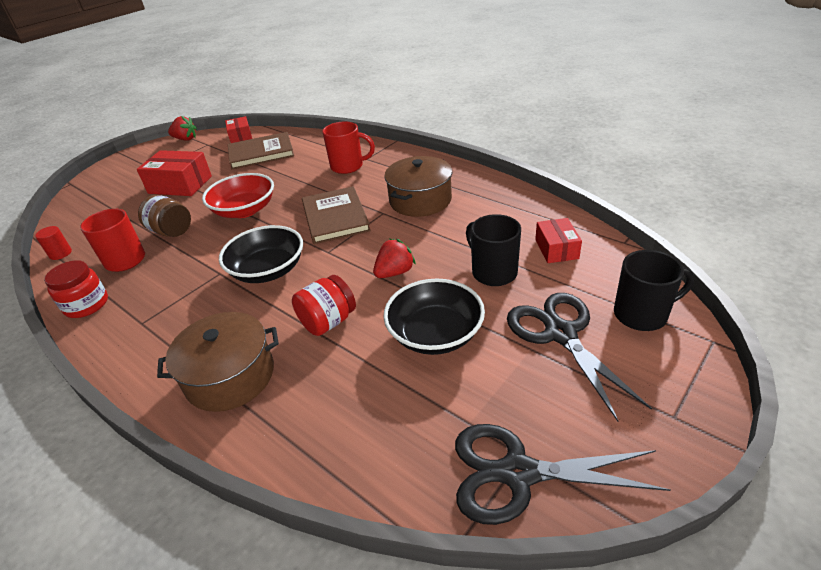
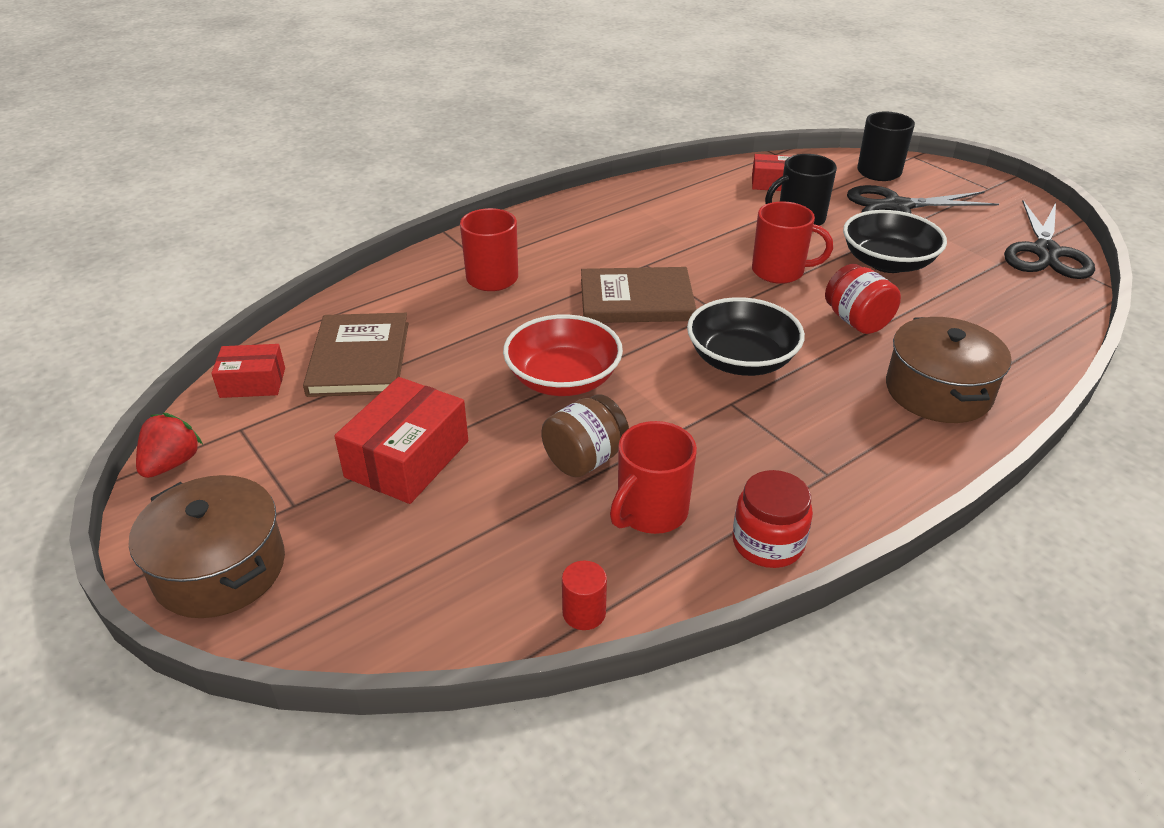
camera: 80 degrees left, 0 degrees up
red strawberry [373,239,416,278] -> red mug [752,201,833,284]
brown pot [384,156,452,217] -> brown pot moved to [129,475,285,618]

